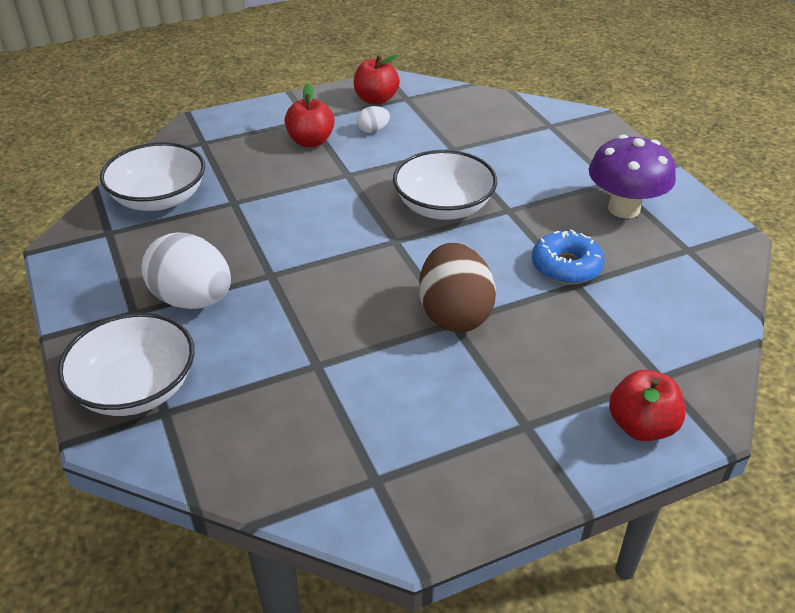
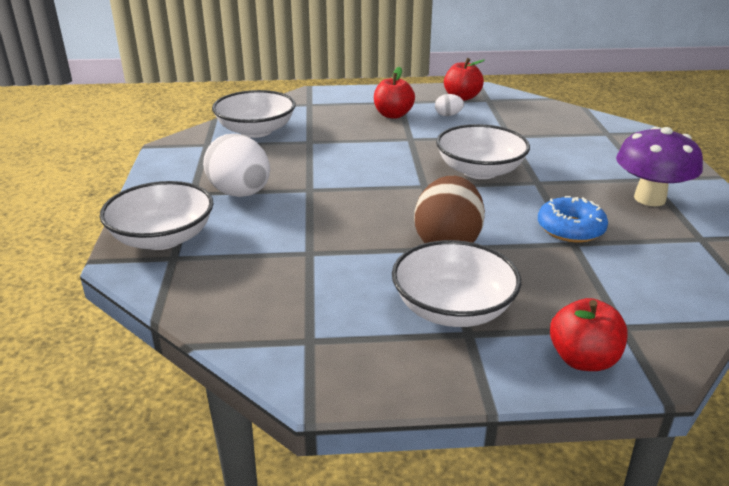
camera: 20 degrees right, 10 degrees down
none -> white bowl [392,240,521,327]

